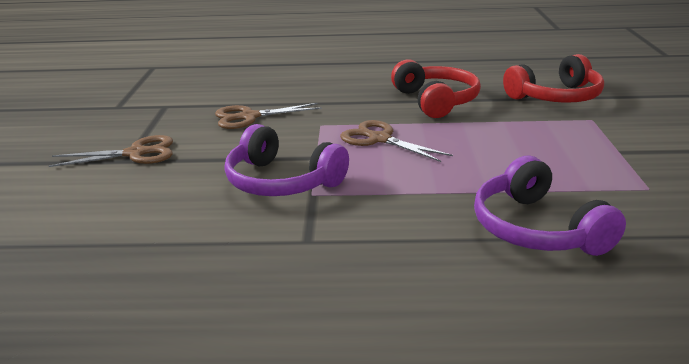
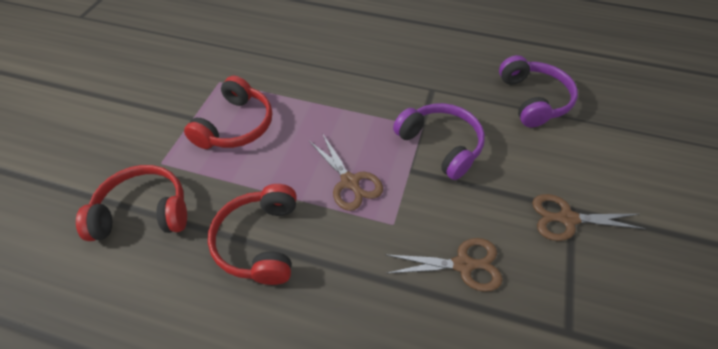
camera: 165 degrees left, 25 degrees up
purple headphones [474,156,626,256] -> purple headphones moved to [499,55,578,127]
none -> red headphones [184,76,272,149]

